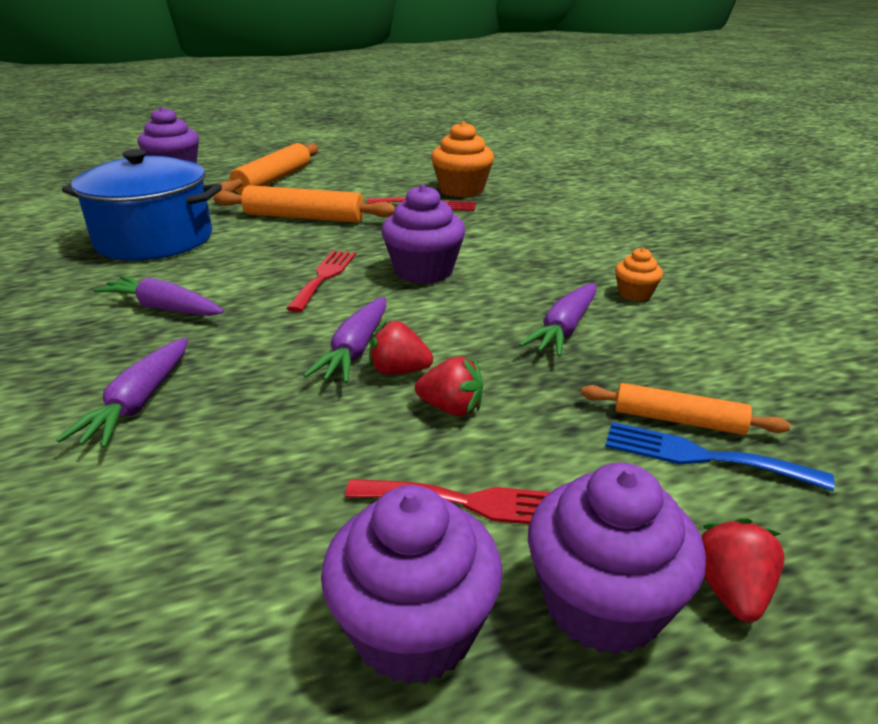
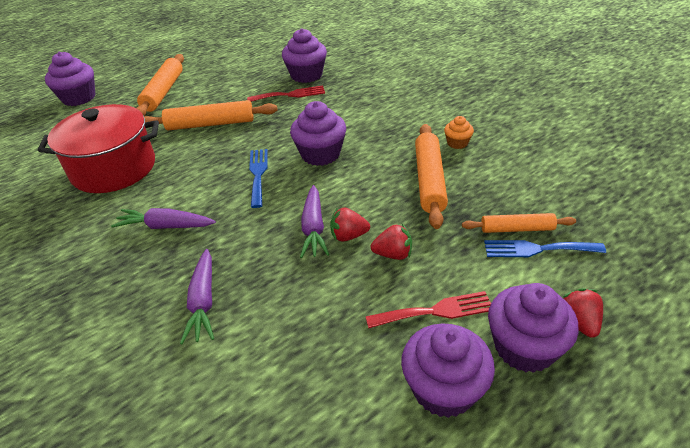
camera: 15 degrees left, 10 degrees up
blue pot [62,149,222,261] -> red pot [38,104,159,193]
red fork [286,251,356,312] -> blue fork [249,149,268,208]
orange cupcake [431,121,494,197] -> purple cupcake [282,28,327,83]
purple carrot [519,283,596,357] -> orange rolling pin [415,124,448,229]

